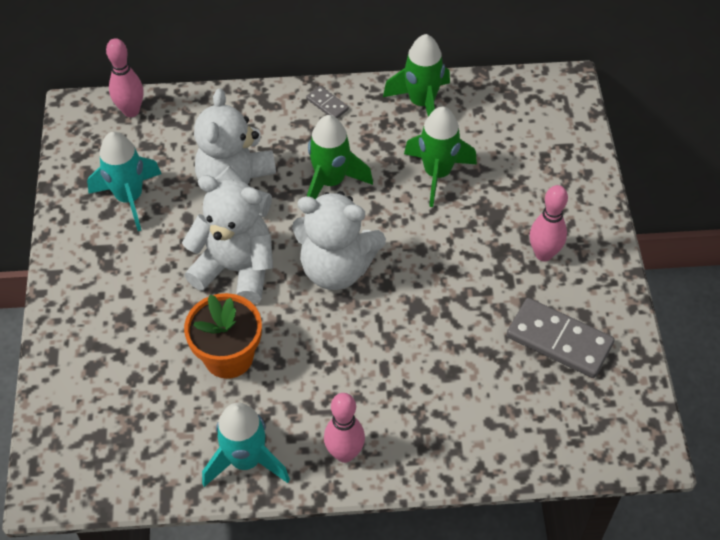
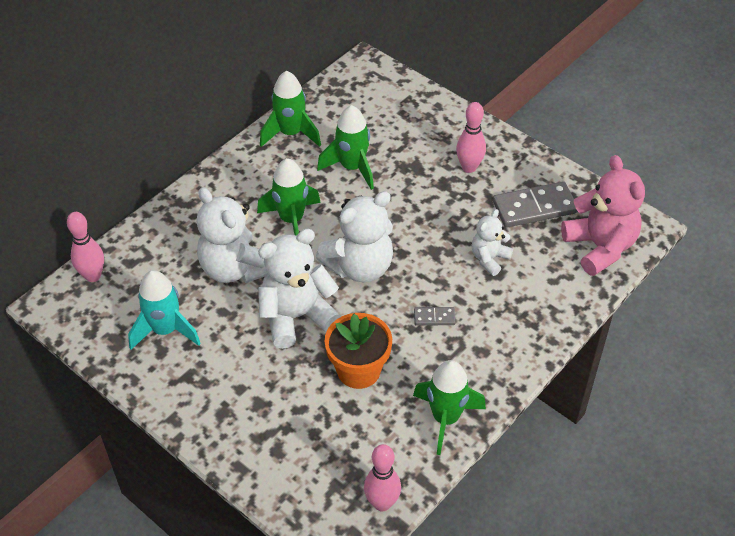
camera: 45 degrees left, 5 degrees down
turquoise rocket [202,402,290,487] -> green rocket [413,360,486,455]
grey domino [306,86,349,118] -> grey domino moved to [414,307,455,326]
pink bowling pin [324,393,365,463] -> pink bowling pin moved to [364,444,401,511]
none -> white teddy bear [472,209,513,276]
none -> pink teddy bear [561,155,645,276]

